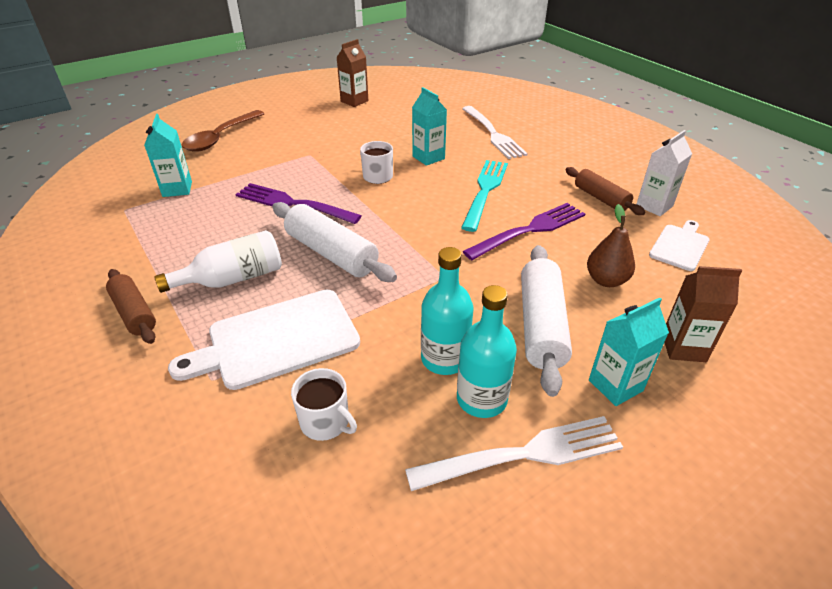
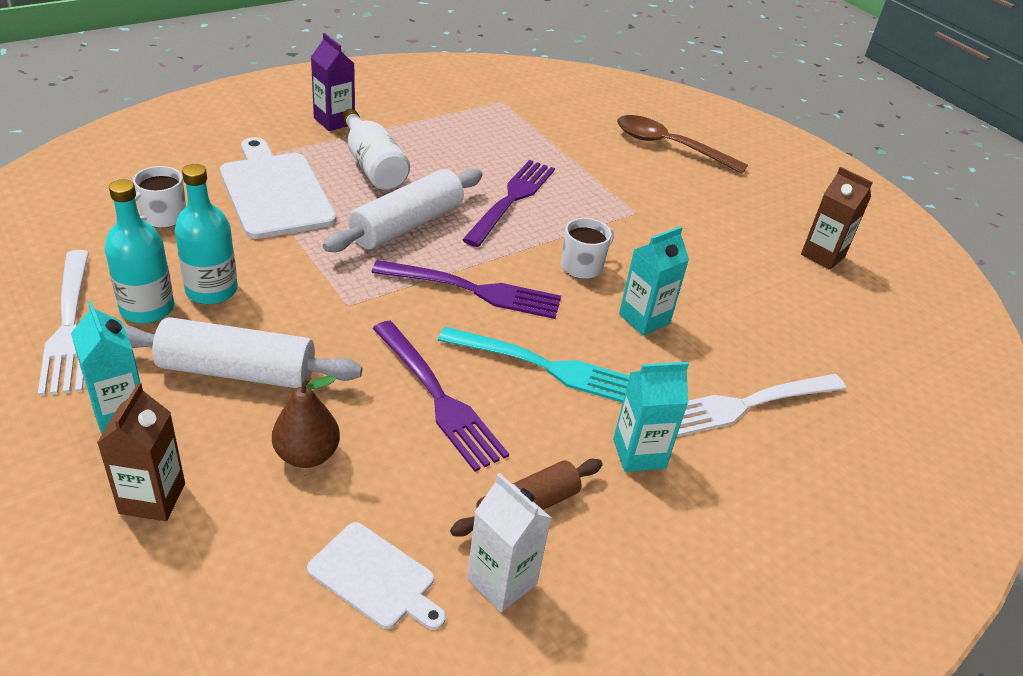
camera: 85 degrees right, 0 degrees up
brown rolling pin [106,269,156,344] -> purple carton [311,33,355,131]
turquoise carton [144,114,192,197] -> turquoise carton moved to [613,362,689,472]
none -> purple fork [371,260,561,319]

